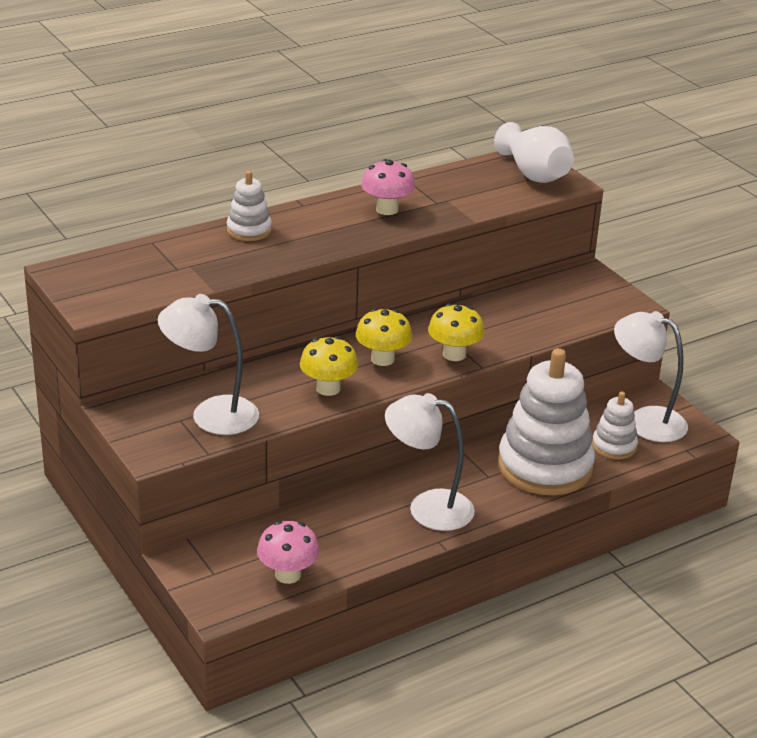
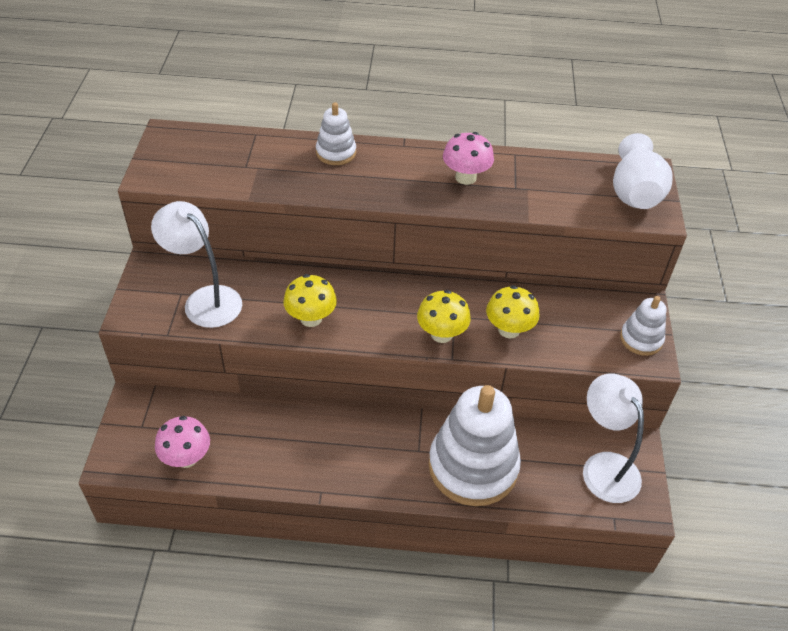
camera: 35 degrees right, 15 degrees up
yellow mushroom [356,308,412,366] -> yellow mushroom moved to [486,285,540,338]
white lamp [385,393,475,531] -> none
white stacking toy [592,392,638,459] -> white stacking toy moved to [620,296,666,356]

